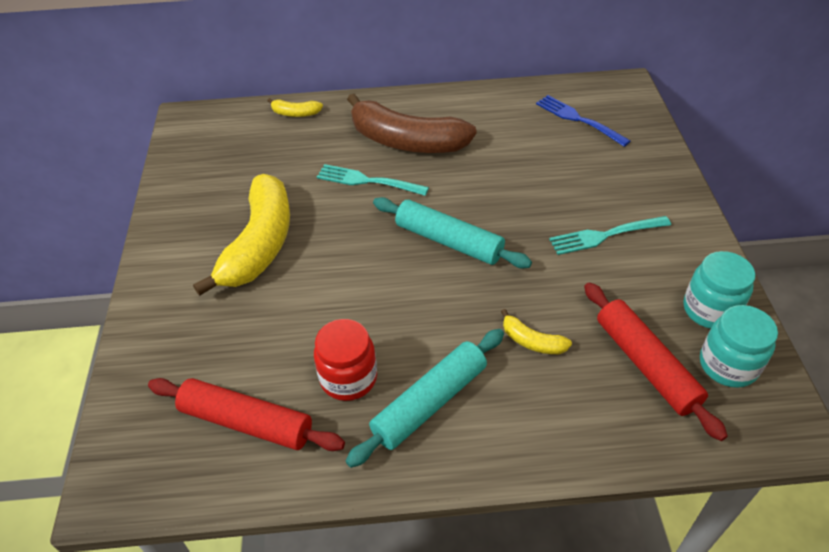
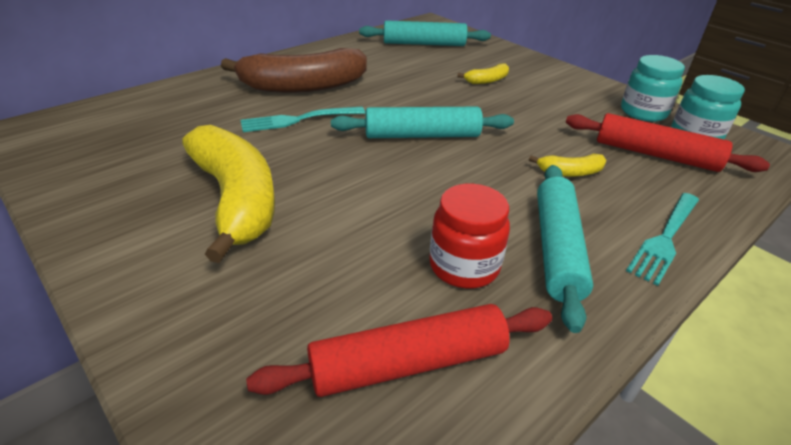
camera: 40 degrees left, 10 degrees down
yellow banana [267,98,323,117] -> yellow banana moved to [457,63,509,84]
blue fork [536,95,631,147] -> turquoise rolling pin [359,20,491,46]
turquoise fork [549,216,671,255] -> turquoise fork moved to [626,193,699,286]

